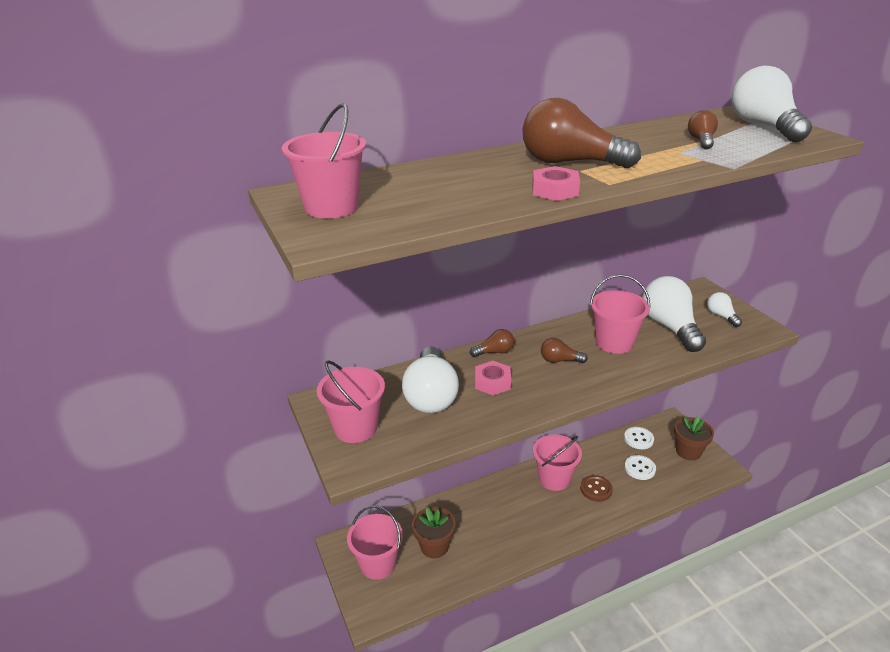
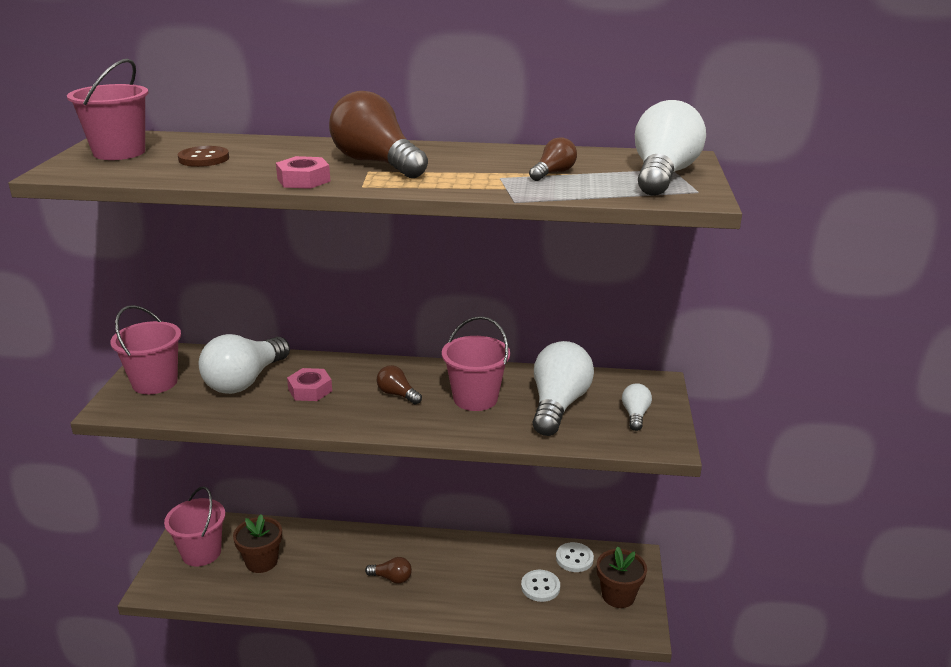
camera: 30 degrees right, 5 degrees down
brown light bulb [470,329,514,357] -> brown light bulb moved to [365,557,412,584]
pink bucket [533,435,582,491] -> none
brown button [580,475,613,502] -> brown button moved to [178,146,229,167]

